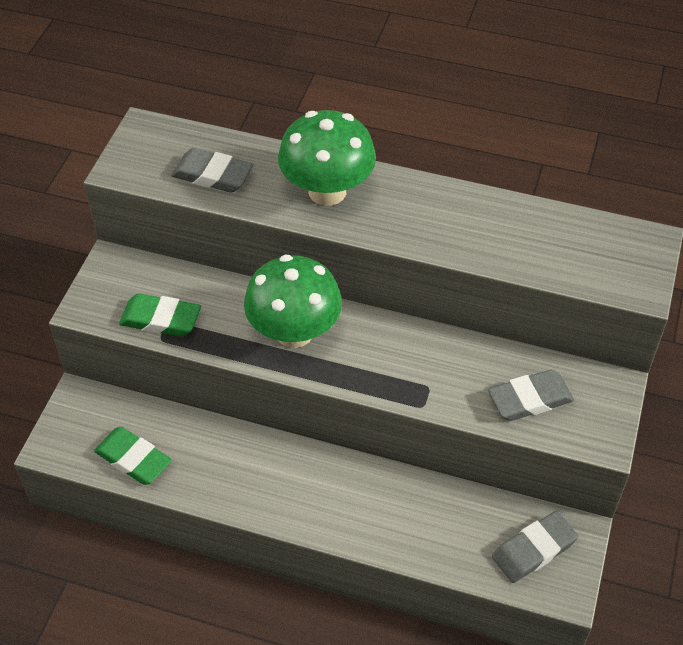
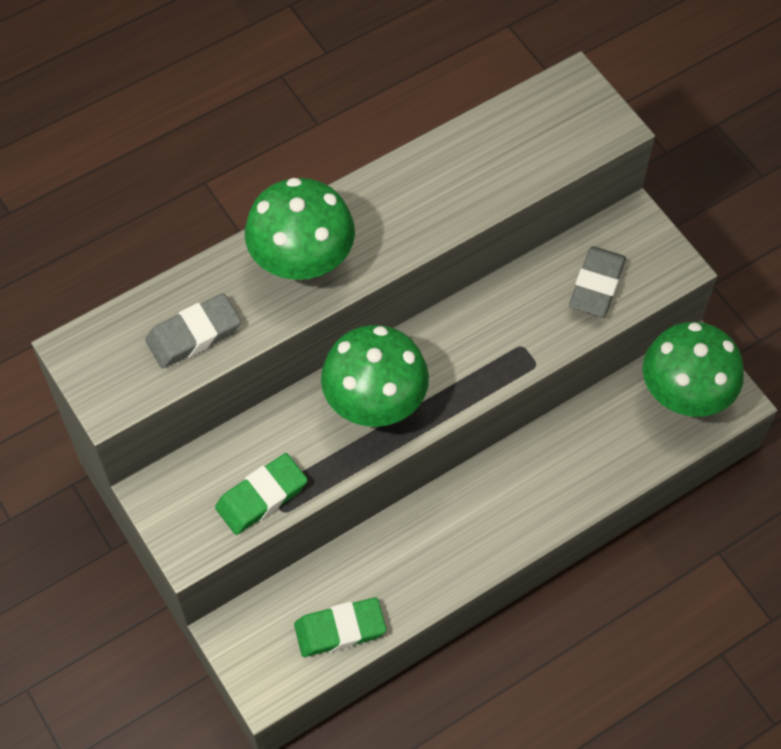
camera: 50 degrees left, 10 degrees up
grey eraser [492,511,578,583] -> green mushroom [643,322,744,417]

